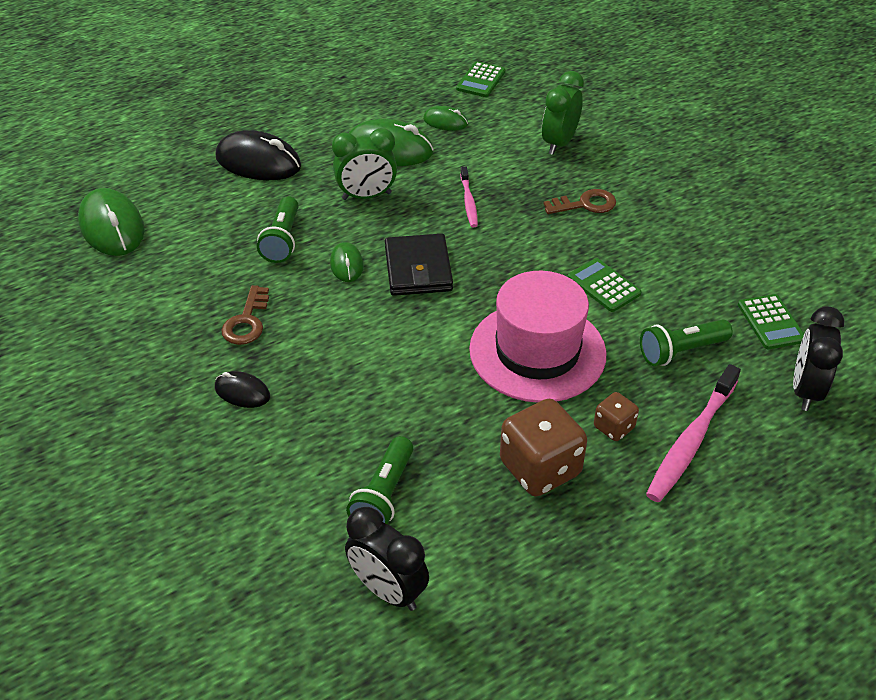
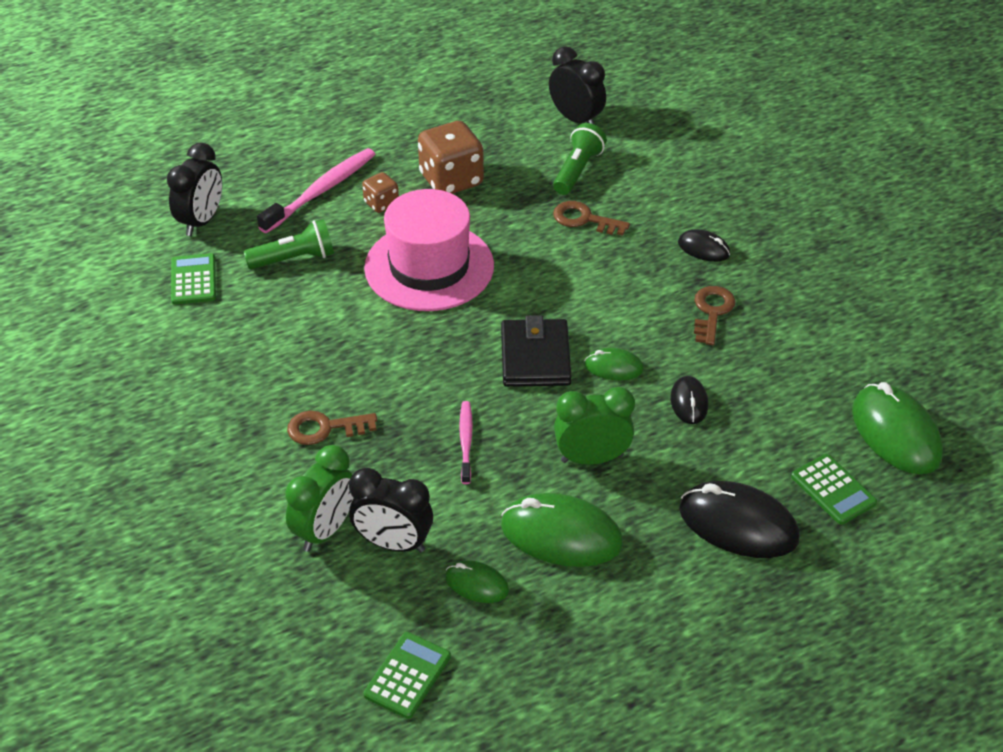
camera: 175 degrees left, 0 degrees up
green flashlight [257,196,299,263] -> black mouse [670,376,708,424]
green mouse [330,242,364,282] -> green mouse turned 75 degrees counterclockwise [584,348,644,380]
green calculator [568,258,642,312] -> green calculator moved to [791,454,877,525]
none -> black clock [349,468,433,552]
none -> brown key [553,201,630,236]

